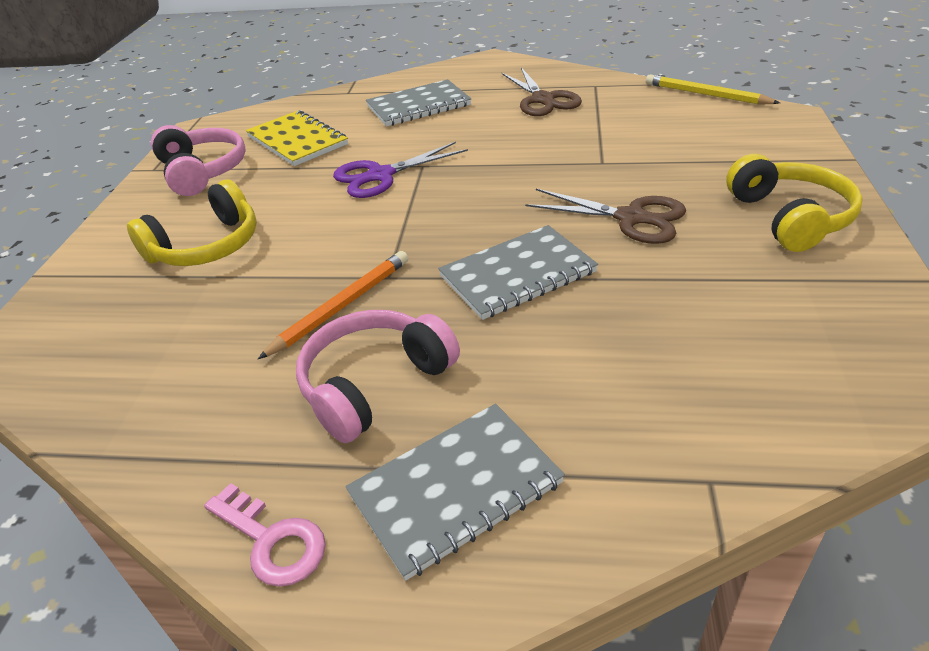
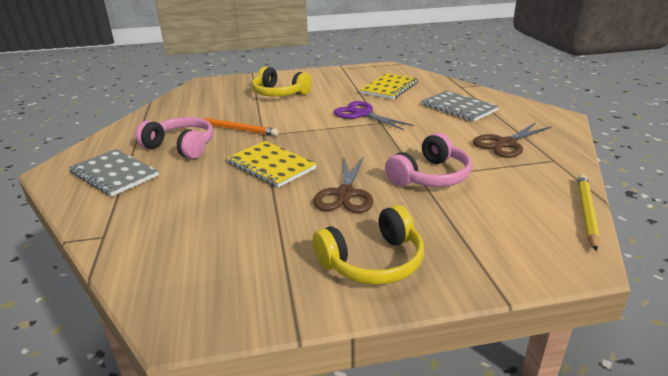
camera: 70 degrees right, 10 degrees down
pink headphones [151,125,246,196] -> pink headphones moved to [385,133,472,187]
pink key [204,483,326,587] -> none
grey notebook [438,225,598,320] -> yellow notebook [227,141,317,188]

